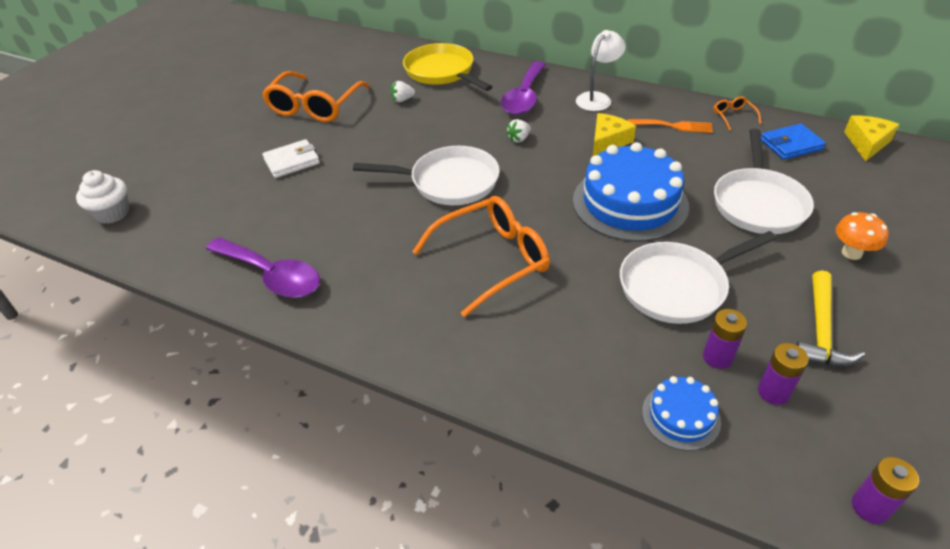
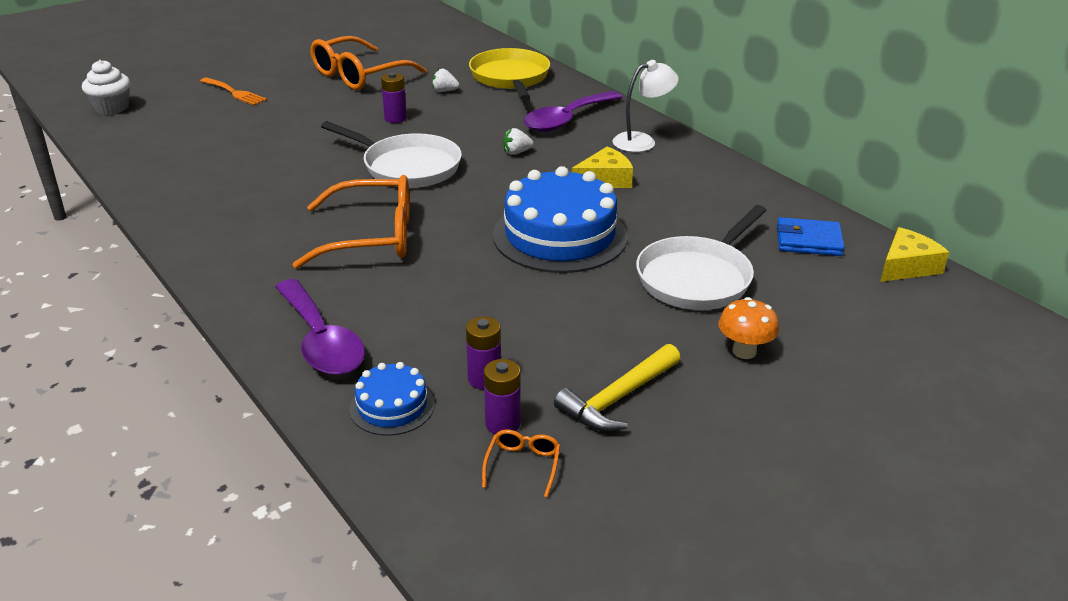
camera: 25 degrees right, 10 degrees down
purple spoon [206,237,320,298] -> purple spoon moved to [275,279,365,375]
white wallet [262,139,320,178] -> none
white pan [620,231,777,324] -> none
orange fork [627,119,713,133] -> orange fork moved to [200,77,267,105]
orange glasses [713,96,761,130] -> orange glasses moved to [482,429,560,498]
purple battery [852,457,919,524] -> purple battery moved to [381,72,407,123]

